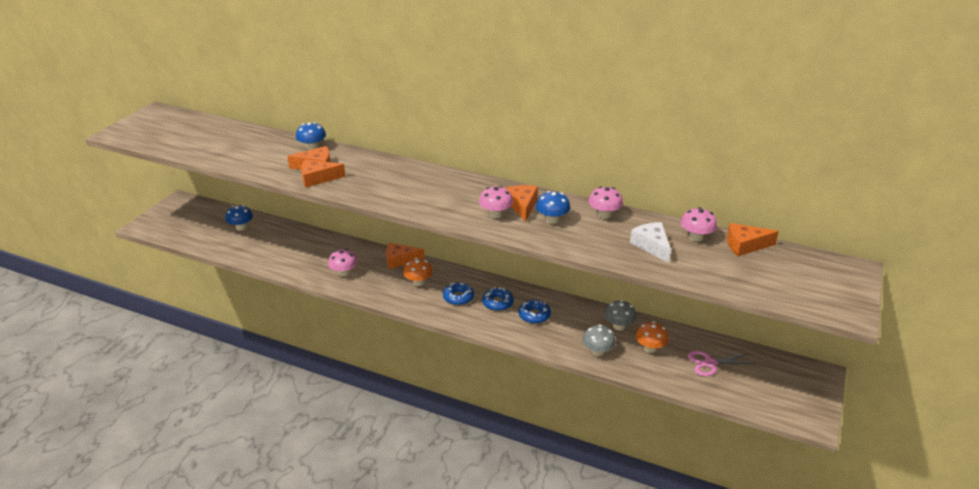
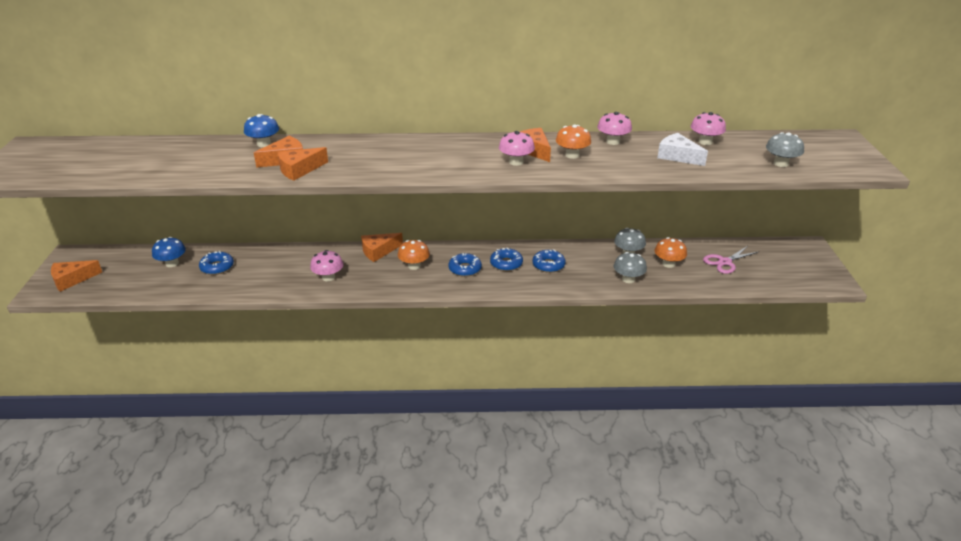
camera: 25 degrees left, 0 degrees up
blue mushroom [536,191,571,224] -> orange mushroom [556,125,591,159]
orange cheese [727,223,779,256] -> orange cheese moved to [51,260,102,292]
none -> blue donut [199,251,234,275]
none -> grey mushroom [766,132,804,167]

